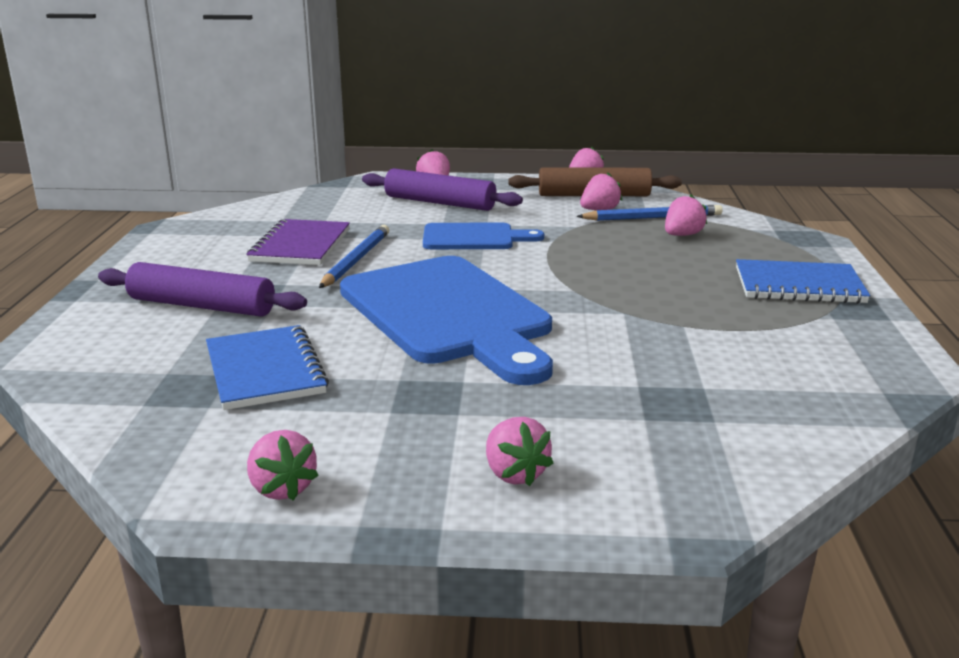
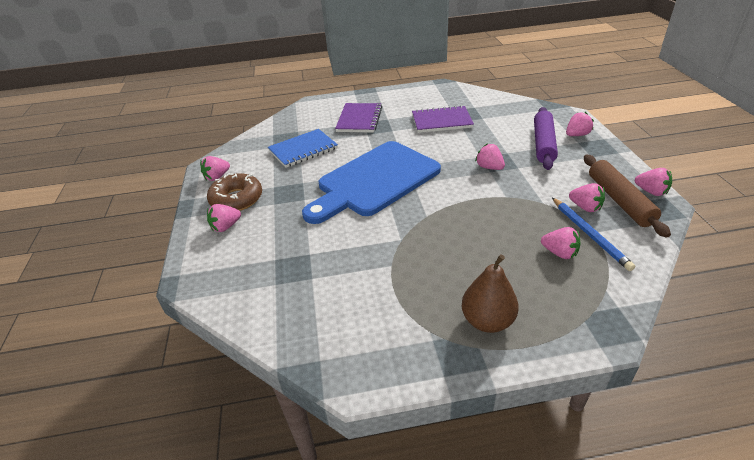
camera: 80 degrees right, 15 degrees up
purple rolling pin [98,262,307,317] -> purple notebook [335,103,382,133]
blue pencil [319,225,389,288] -> none
blue cutting board [423,223,544,249] -> pink strawberry [475,143,505,170]
blue notebook [736,259,870,304] -> brown pear [462,254,519,333]
none -> brown donut [207,173,262,211]

